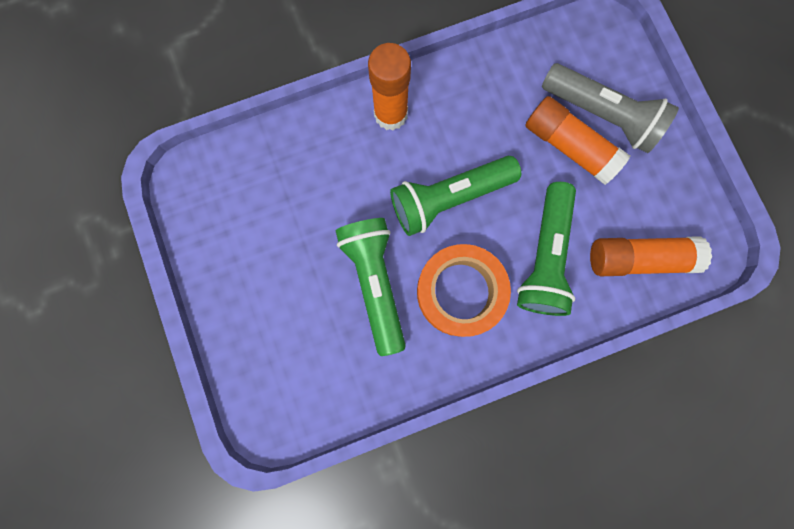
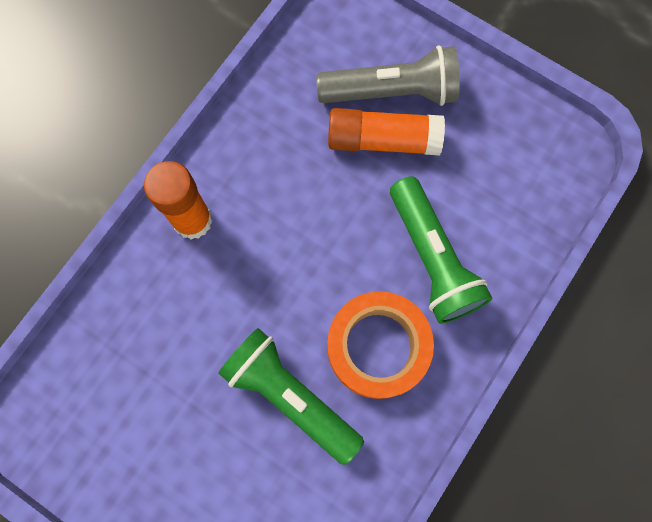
camera: 35 degrees left, 5 degrees down
green flashlight [390,156,521,236] -> none
orange glue stick [590,236,712,276] -> none

